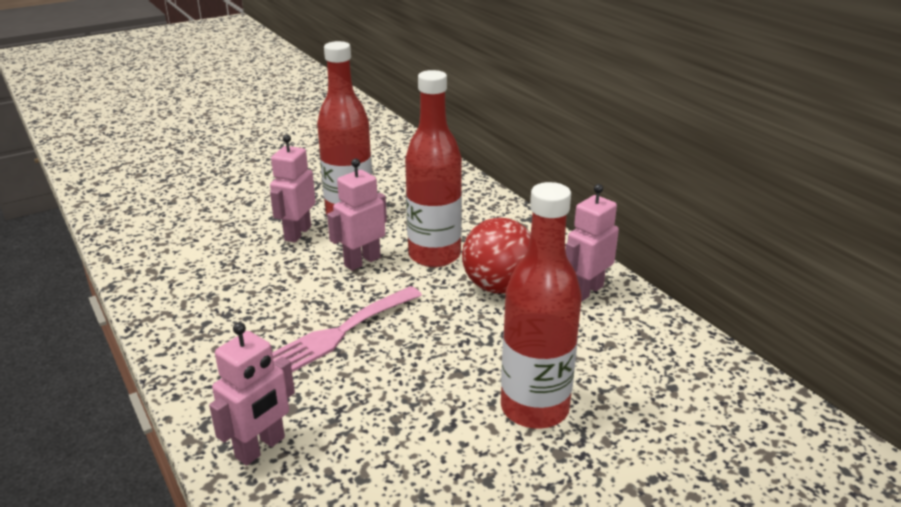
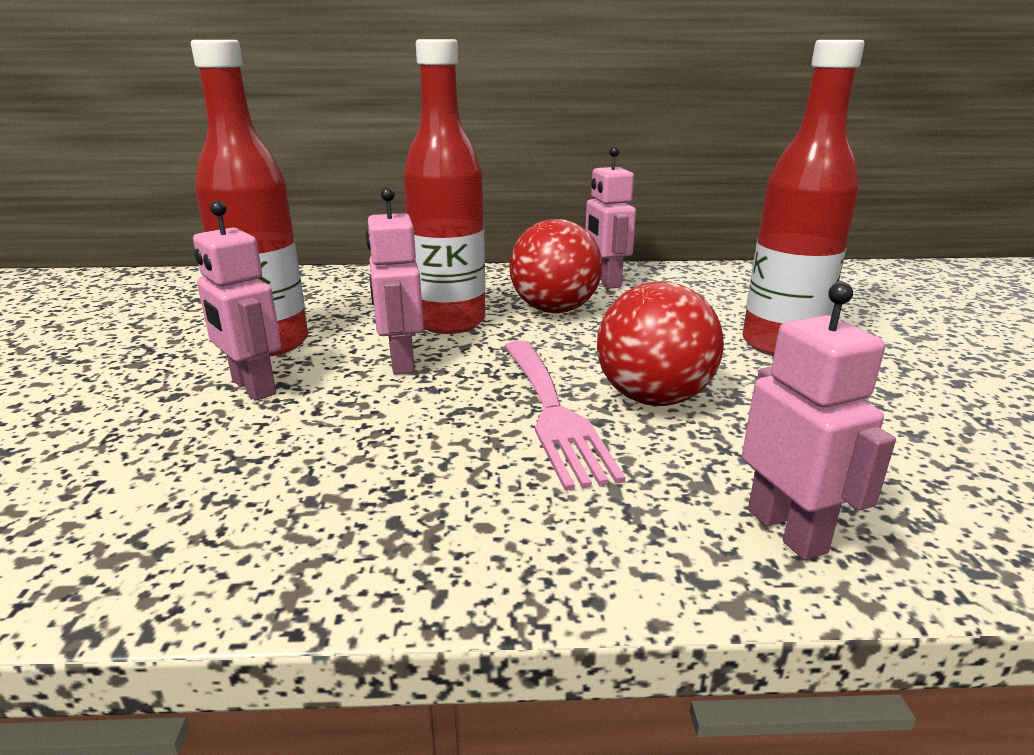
camera: 60 degrees left, 5 degrees down
none -> red ball [597,281,724,406]

